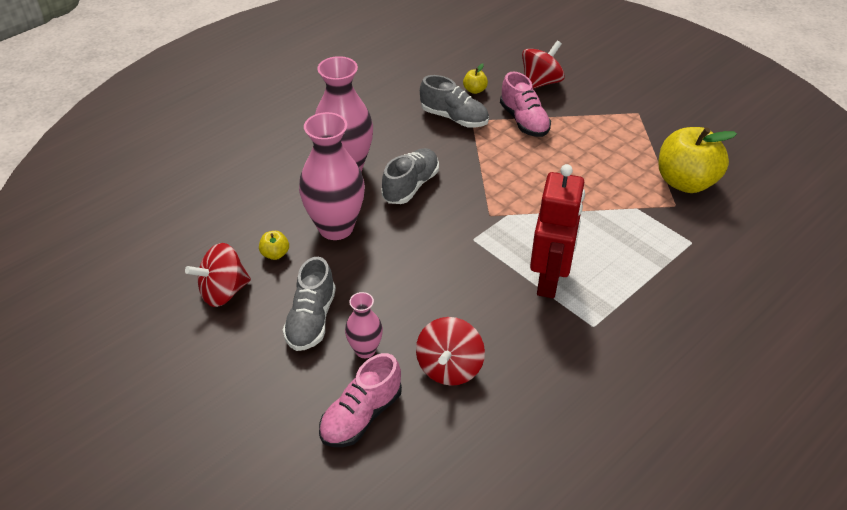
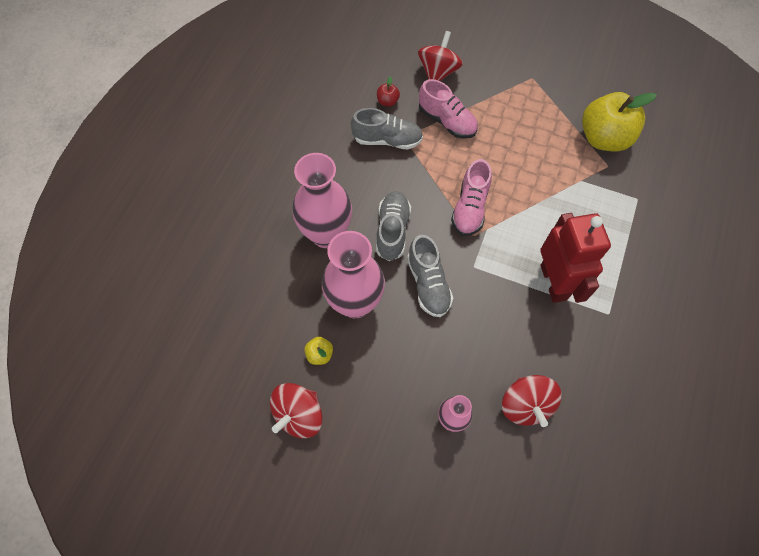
camera: 25 degrees left, 20 degrees up
grey shoe [283,257,336,351] -> grey shoe moved to [407,235,453,317]
pink shoe [319,353,402,447] -> pink shoe moved to [451,159,492,236]
yellow apple [463,64,488,94] -> red apple [377,76,400,107]

